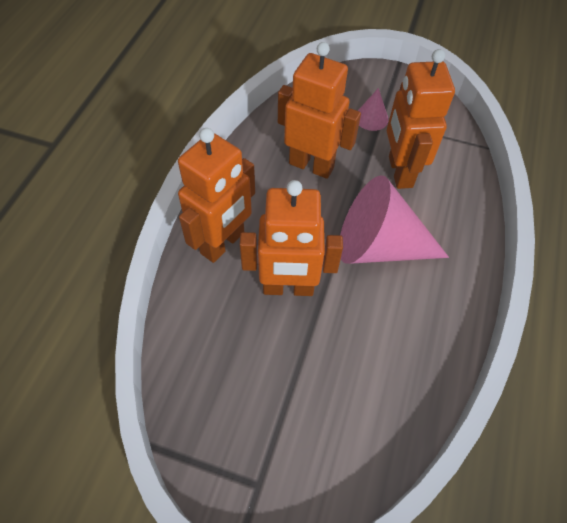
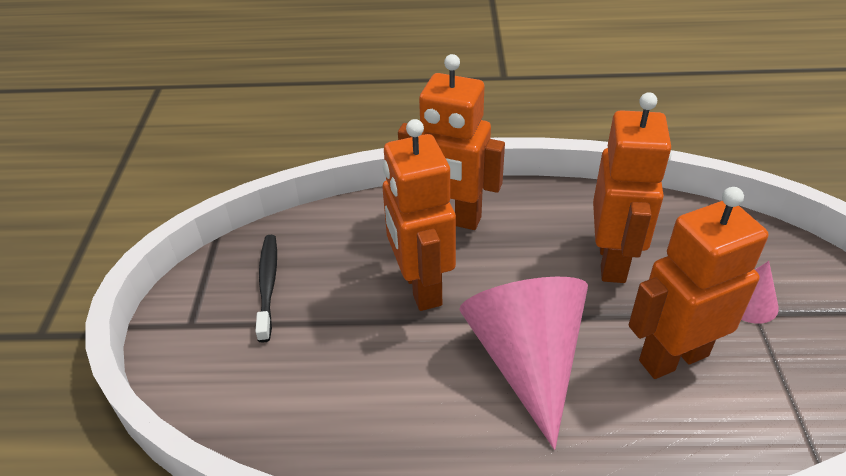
camera: 75 degrees right, 15 degrees down
none -> black toothbrush [255,235,277,343]

